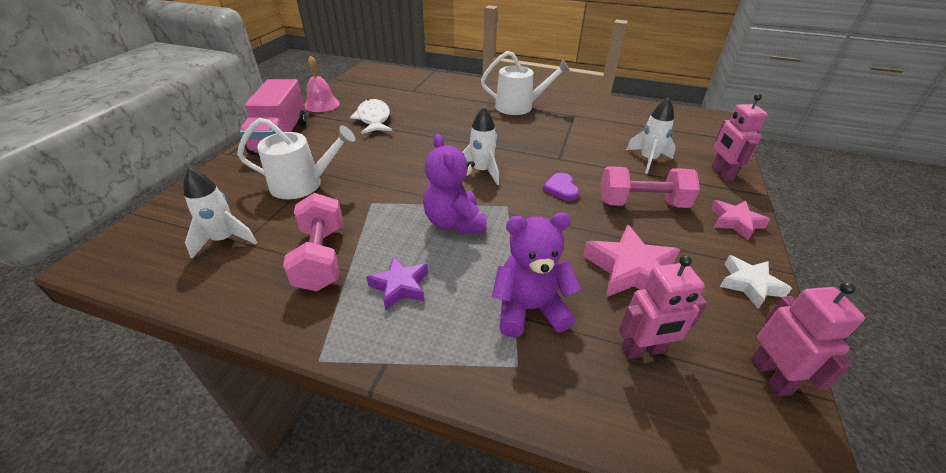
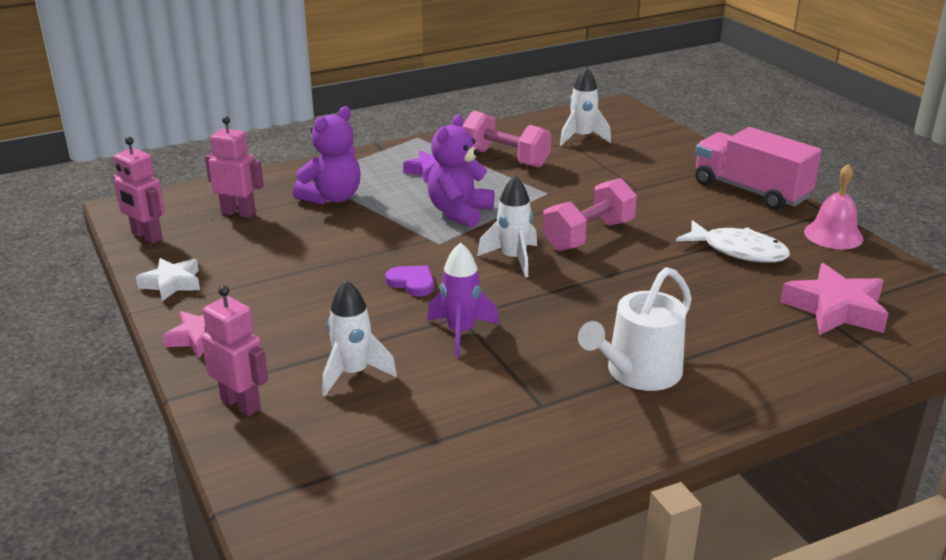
camera: 135 degrees right, 10 degrees down
white watering can [237,118,355,199] -> none
purple teddy bear [423,134,487,234] -> purple teddy bear turned 90 degrees counterclockwise [428,114,494,228]
pink star [583,225,680,297] -> pink star moved to [780,263,888,335]
pink dumbbell [600,166,700,208] -> pink dumbbell moved to [543,178,637,251]
pink robot [619,255,707,359] -> pink robot turned 75 degrees clockwise [205,116,264,218]
none -> purple rocket [427,242,499,357]

